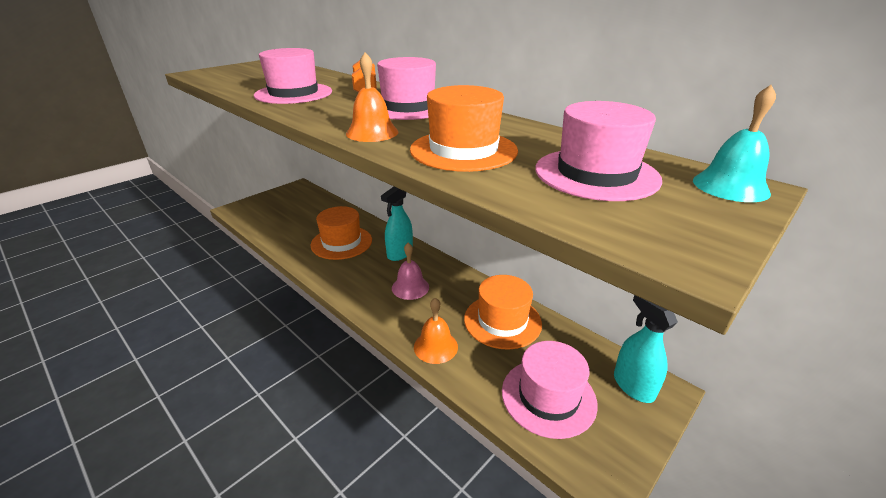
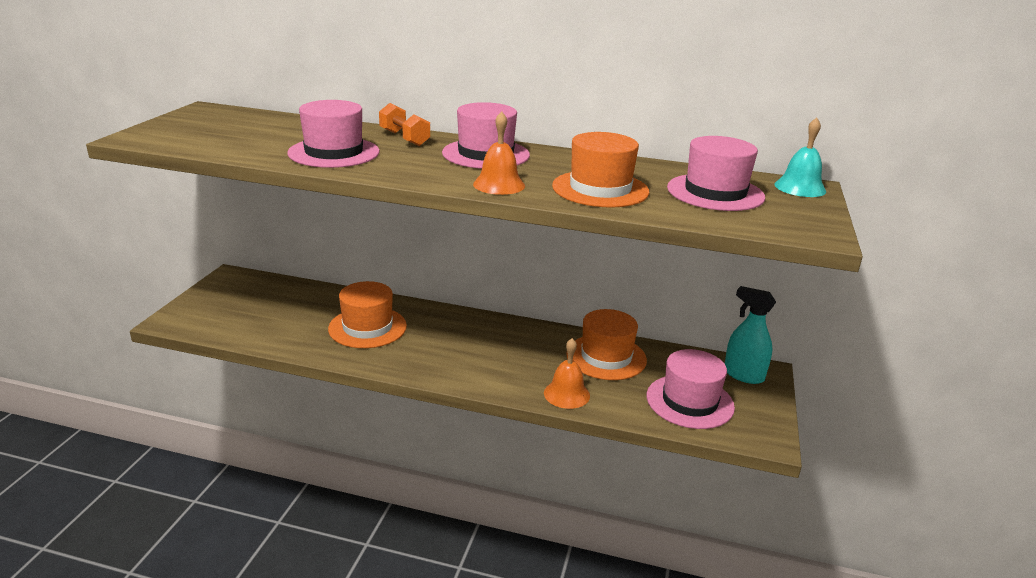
camera: 30 degrees left, 5 degrees down
turquoise spray bottle [381,187,413,261] -> none
pink bell [392,243,429,300] -> none

